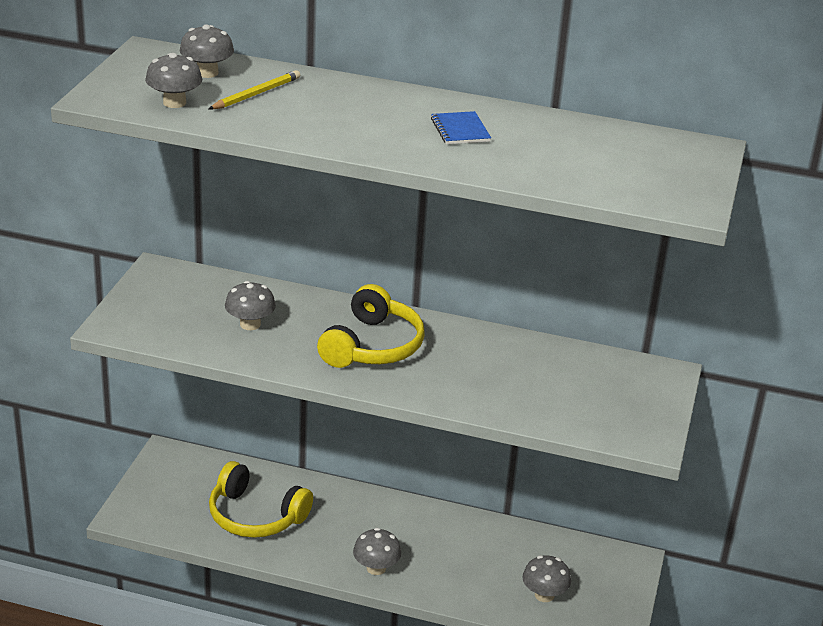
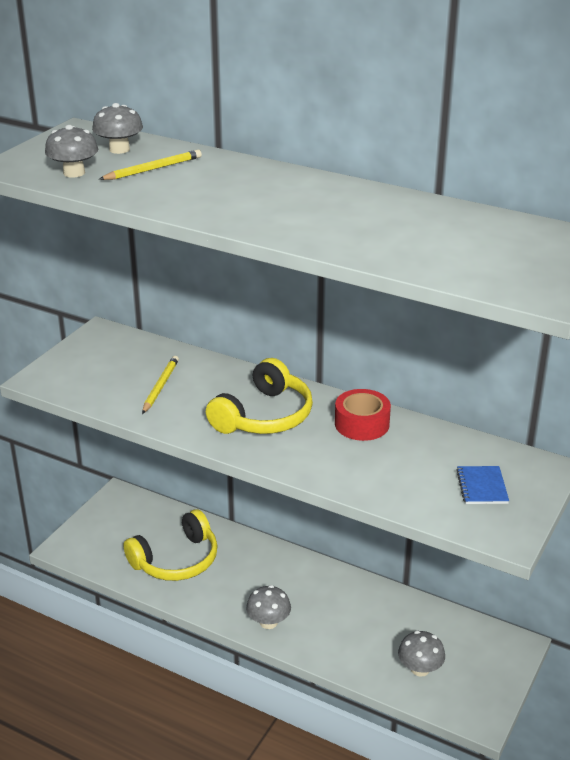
camera: 15 degrees right, 0 degrees up
yellow headphones [209,461,313,538] -> yellow headphones turned 75 degrees counterclockwise [124,509,218,581]
grey mushroom [225,281,276,330] -> yellow pencil [142,356,179,414]
blue notebook [431,111,491,144] -> blue notebook moved to [456,466,509,504]
none -> red tape [335,389,391,441]

